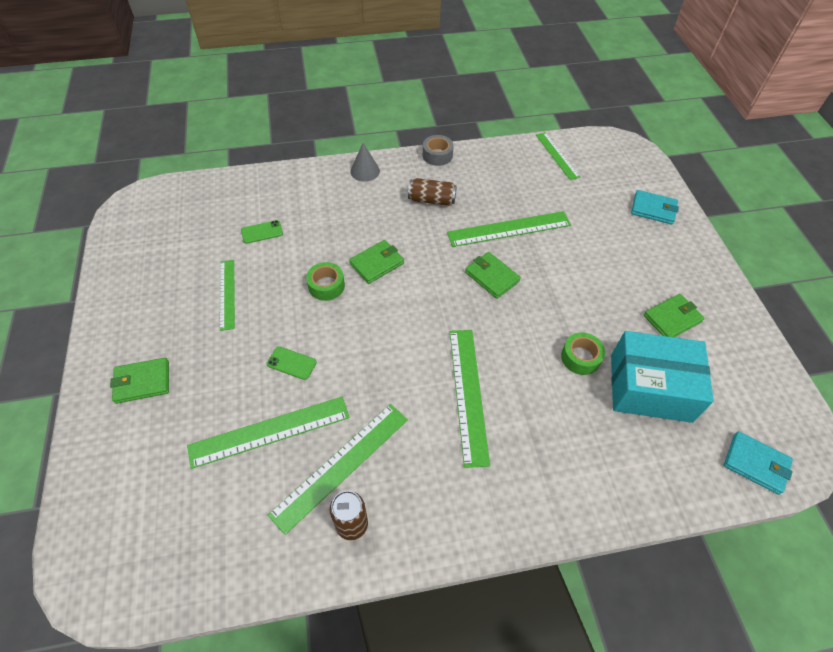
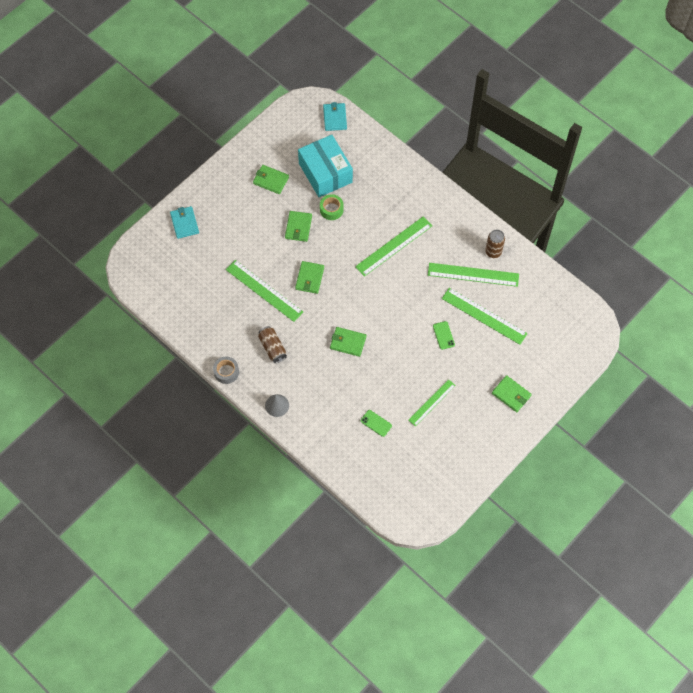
camera: 125 degrees left, 10 degrees up
green tape [306,262,345,301] -> none
green ruler [536,132,580,180] -> none
none -> green wallet [285,211,312,242]

